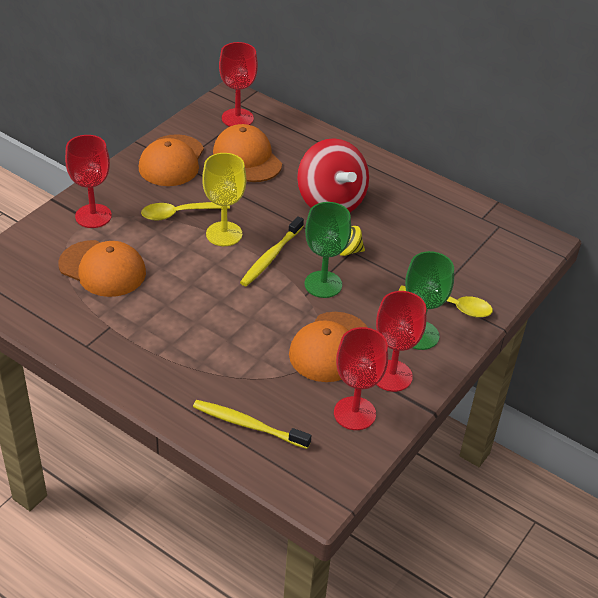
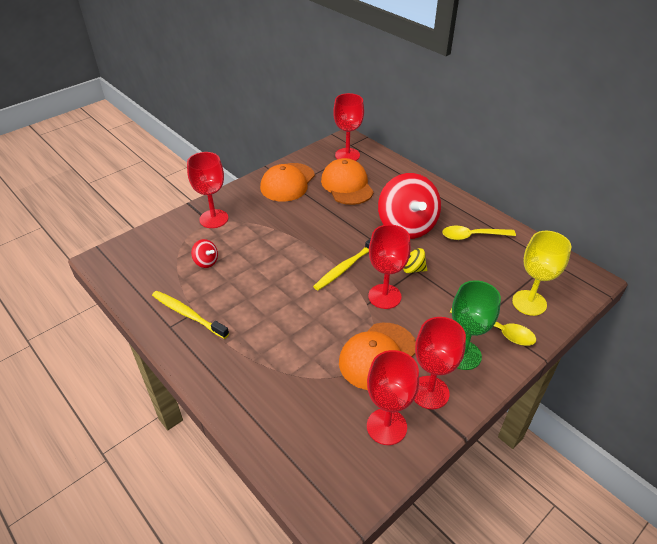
camera: 15 degrees right, 0 degrees up
orange cap [59,240,146,297] -> red spinning top [191,239,218,268]
yellow spoon [141,202,230,221] -> yellow spoon moved to [442,226,516,240]
yellow toothbrush [193,400,312,449] -> yellow toothbrush moved to [152,291,229,339]
yellow goblet [202,153,246,246] -> yellow goblet moved to [512,231,571,316]
green goblet [305,202,351,298] -> red goblet [368,224,411,309]

